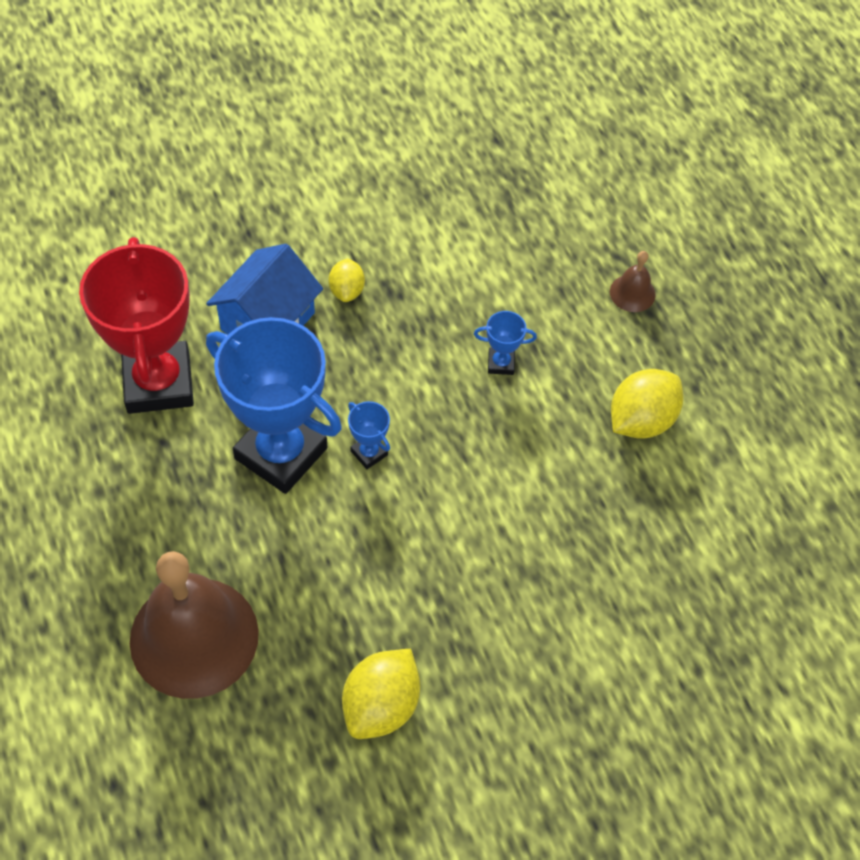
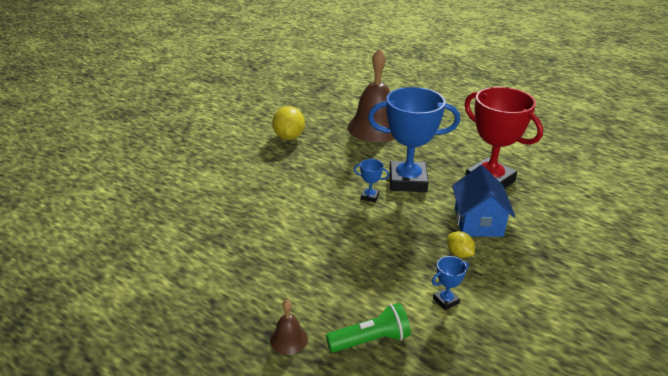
camera: 150 degrees right, 25 degrees down
blue trophy [474,311,537,375] -> blue trophy moved to [432,256,469,310]
yellow lemon [611,369,683,439] -> none
none -> green flashlight [326,303,411,353]

